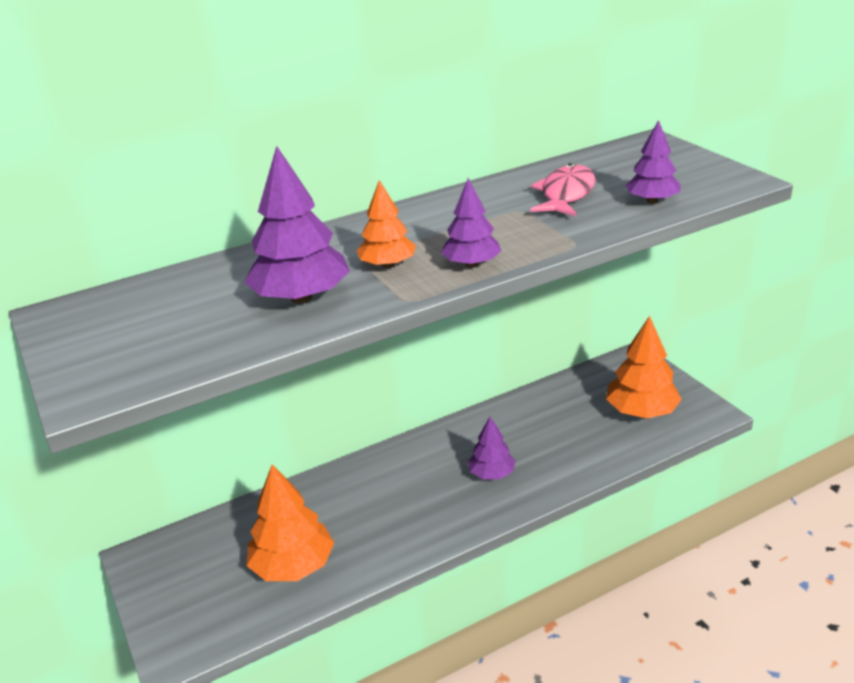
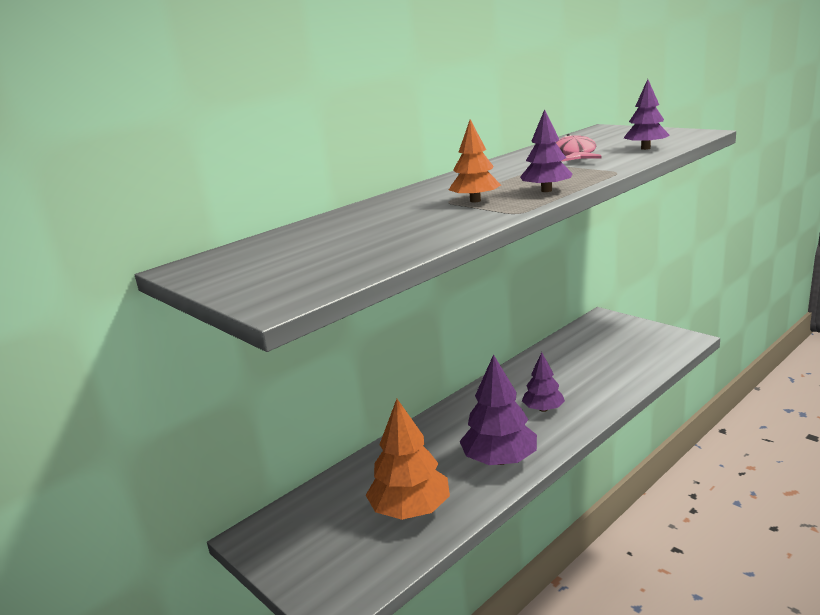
camera: 15 degrees left, 10 degrees down
purple tree [244,146,350,303] -> purple tree moved to [460,354,537,465]
orange tree [606,316,682,418] -> none

